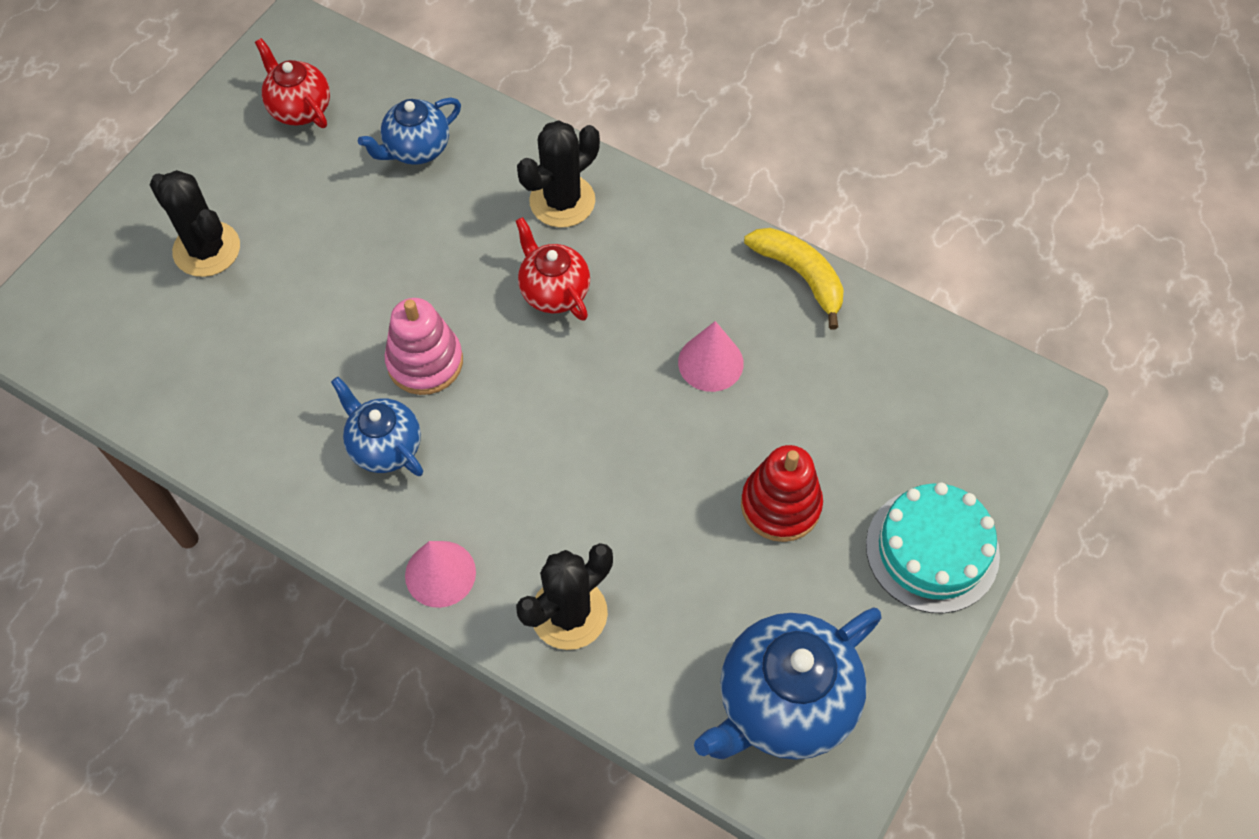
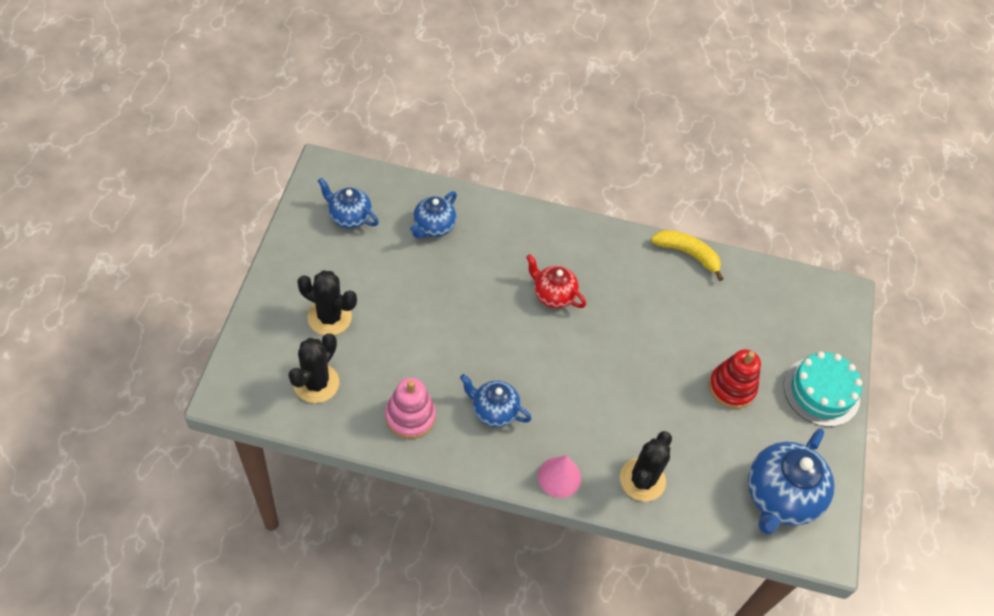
camera: 25 degrees left, 5 degrees down
red teapot [255,38,330,128] -> blue teapot [318,178,379,229]
pink stacking toy [384,298,463,395] -> pink stacking toy moved to [385,378,436,439]
black cactus [517,120,600,228] -> black cactus moved to [288,333,339,403]
pink cone [678,321,744,392] -> none

